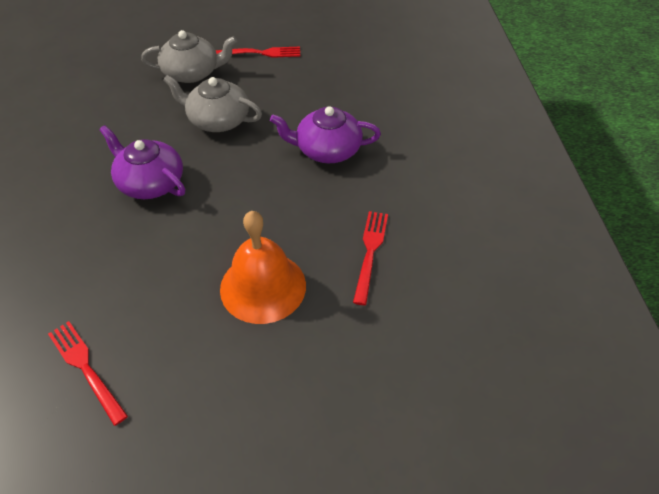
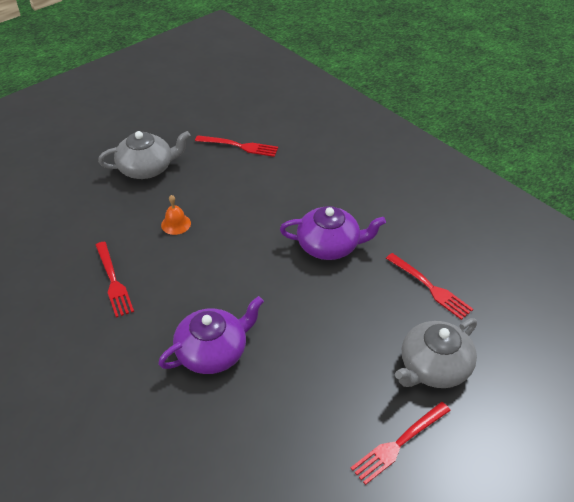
camera: 145 degrees right, 5 degrees down
grey teapot [163,75,262,132] -> grey teapot moved to [98,131,191,179]
orange bell [220,211,306,324] -> orange bell [161,195,191,235], size x0.45
none -> red fork [386,253,473,320]

